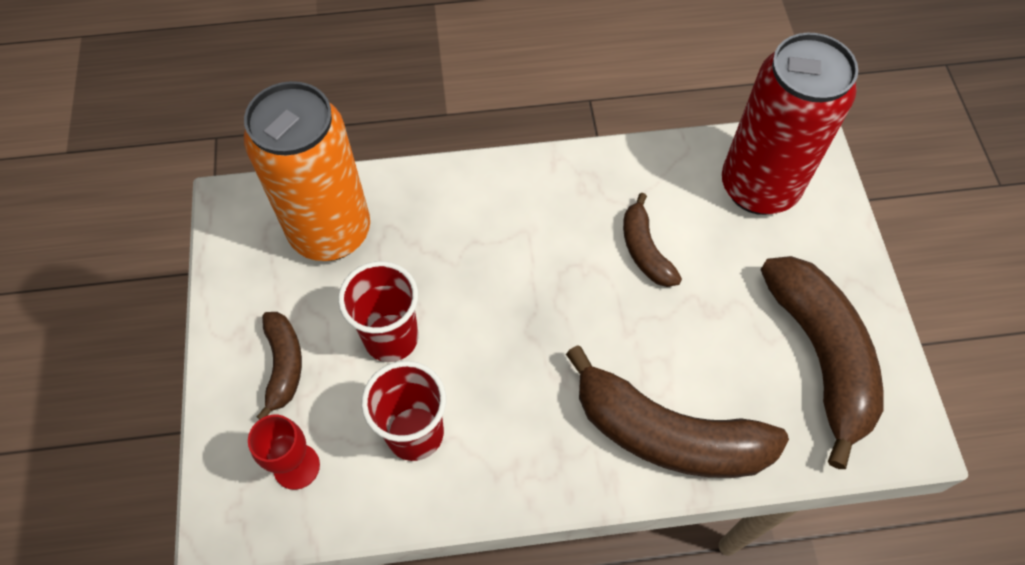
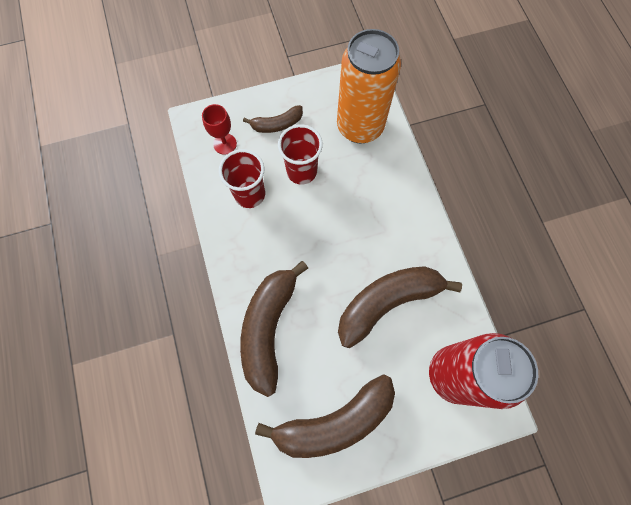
camera: 80 degrees right, 10 degrees up
brown banana [623,193,682,287] -> brown banana [338,266,462,348], size x1.93

